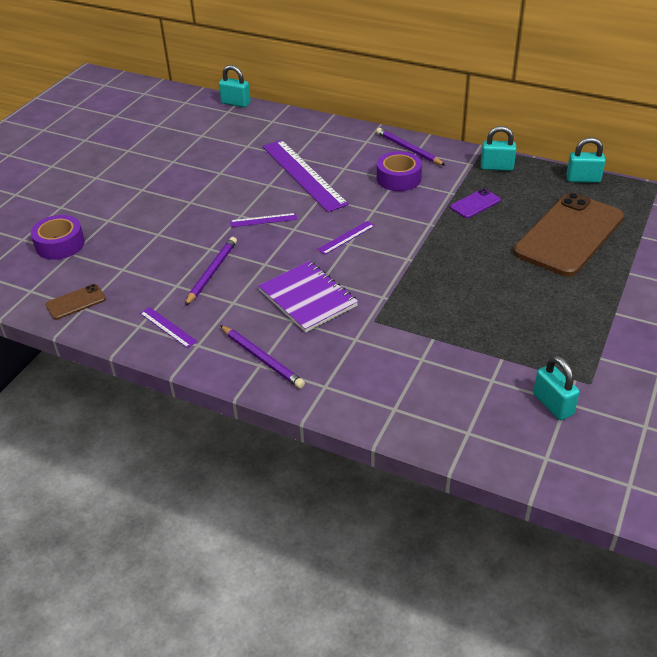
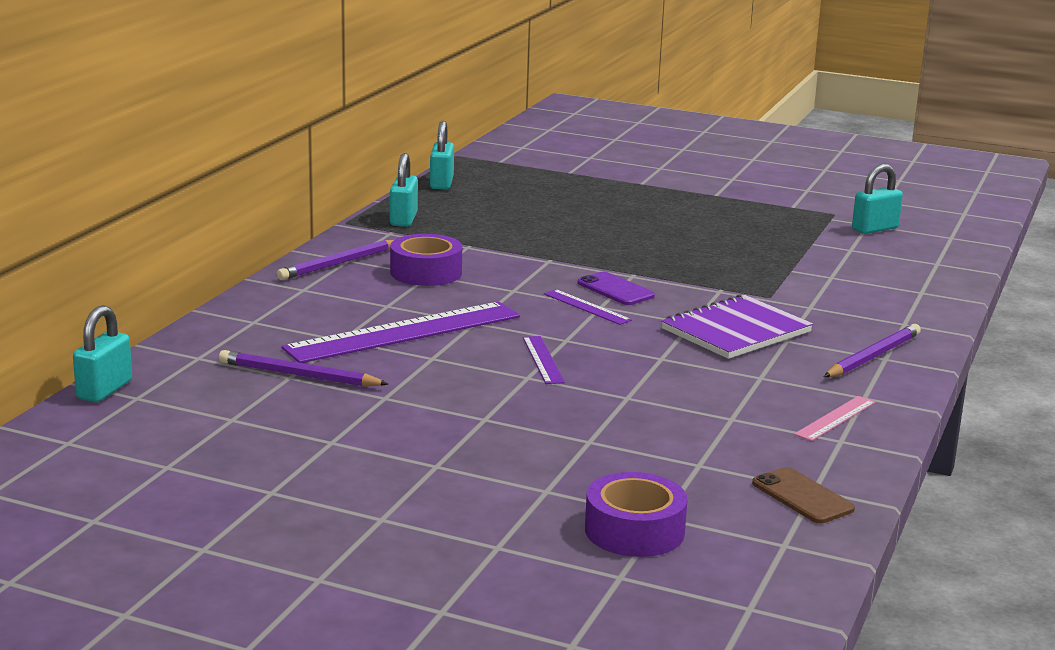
camera: 95 degrees left, 20 degrees down
purple ruler [140,307,197,348] -> pink ruler [794,396,875,441]
purple pencil [185,237,237,306] -> purple pencil moved to [219,350,388,387]
purple phone [450,188,501,218] -> purple phone moved to [577,272,655,305]
brown phone [513,193,624,277] -> none

